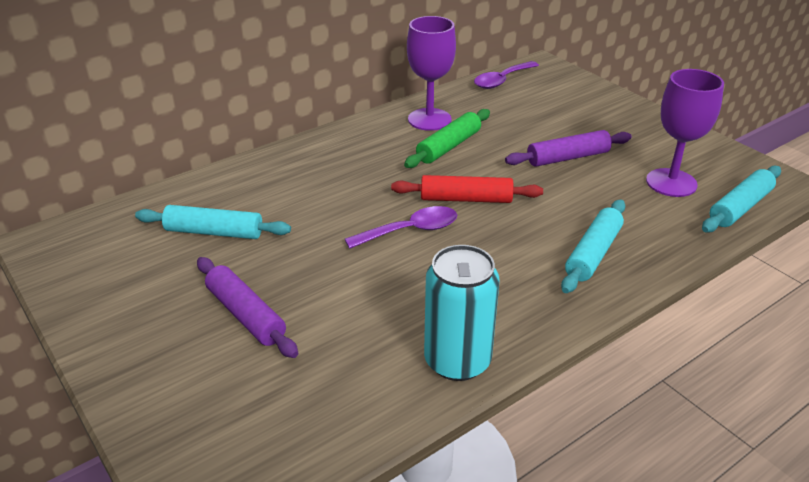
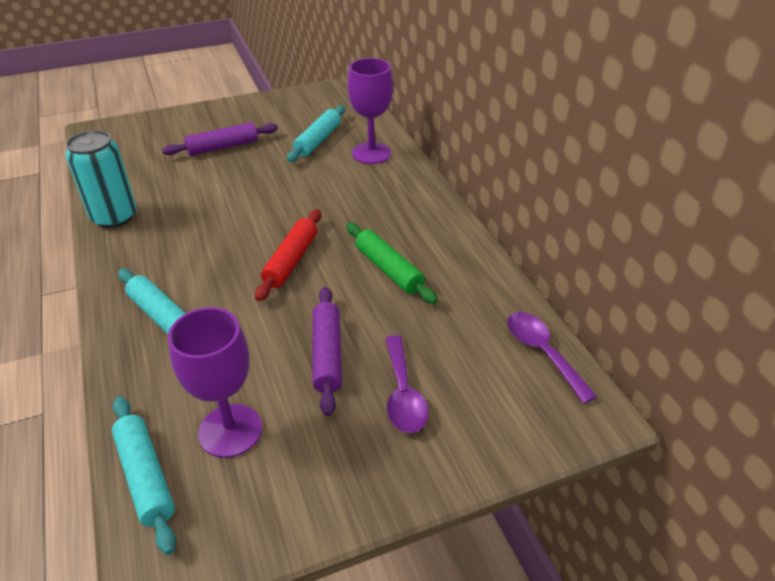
camera: 105 degrees right, 5 degrees up
purple spoon [345,206,457,249] -> purple spoon moved to [385,335,429,433]
purple goblet [407,16,456,131] -> purple goblet moved to [348,58,393,164]

